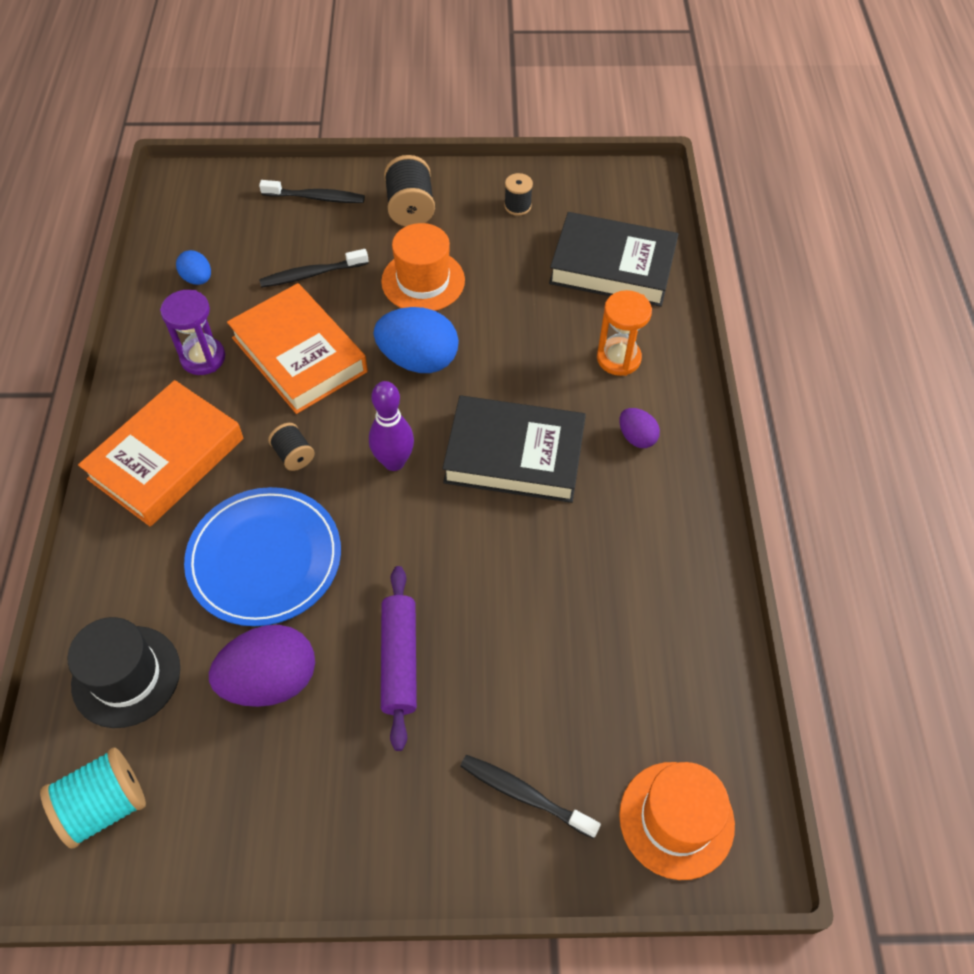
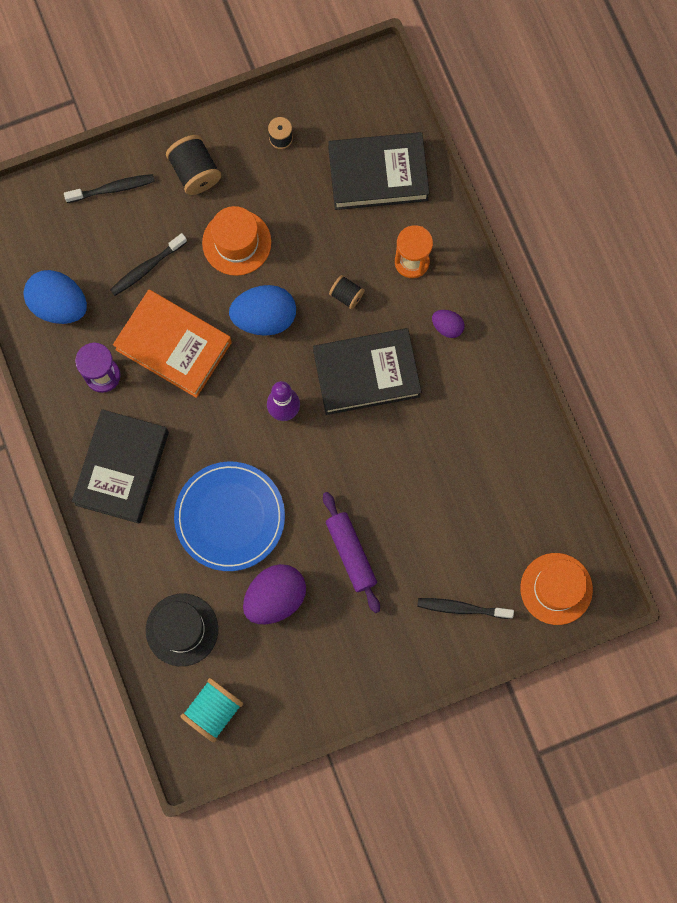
camera: 20 degrees left, 20 degrees up
orange book [78,380,243,527] -> black book [72,409,169,524]
blue egg [176,250,211,285] -> blue egg [23,270,87,324], size x1.93
black spool [268,423,314,471] -> black spool moved to [329,275,364,309]

